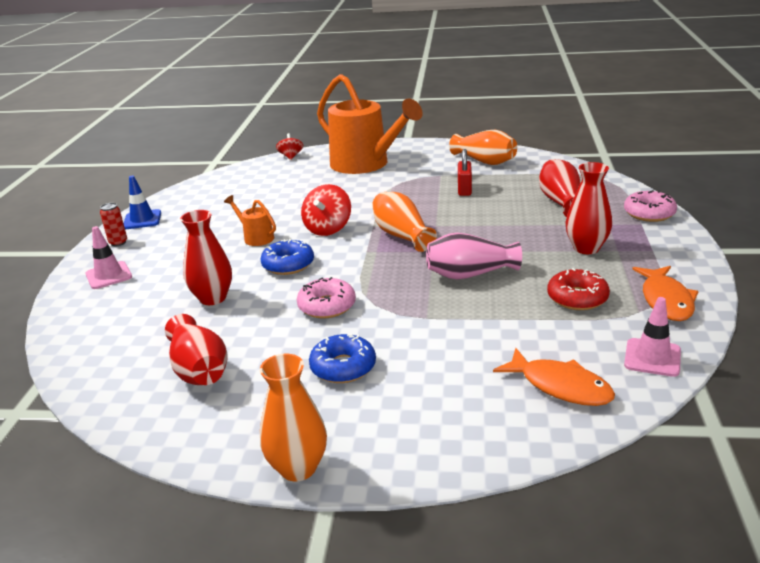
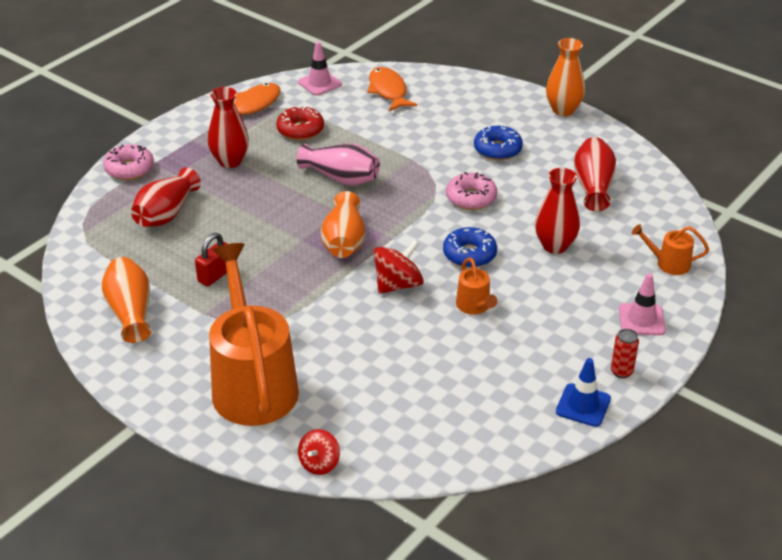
camera: 150 degrees left, 10 degrees up
none -> orange watering can [632,224,709,275]

